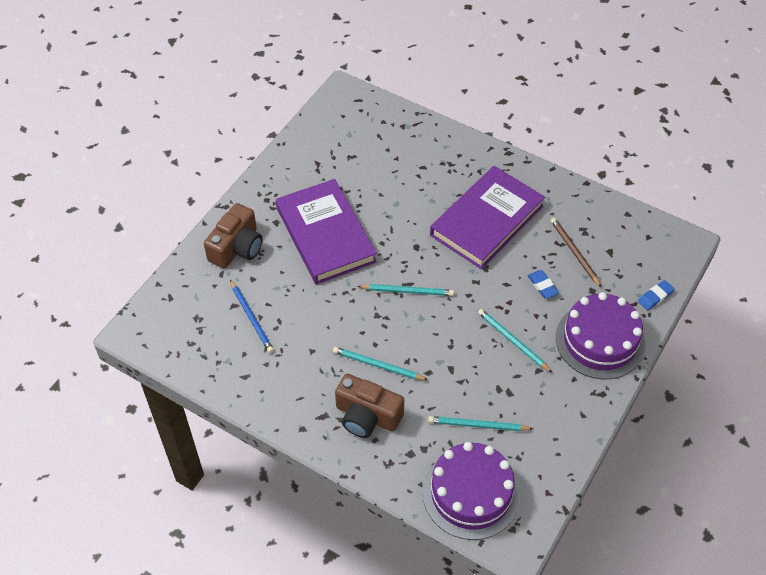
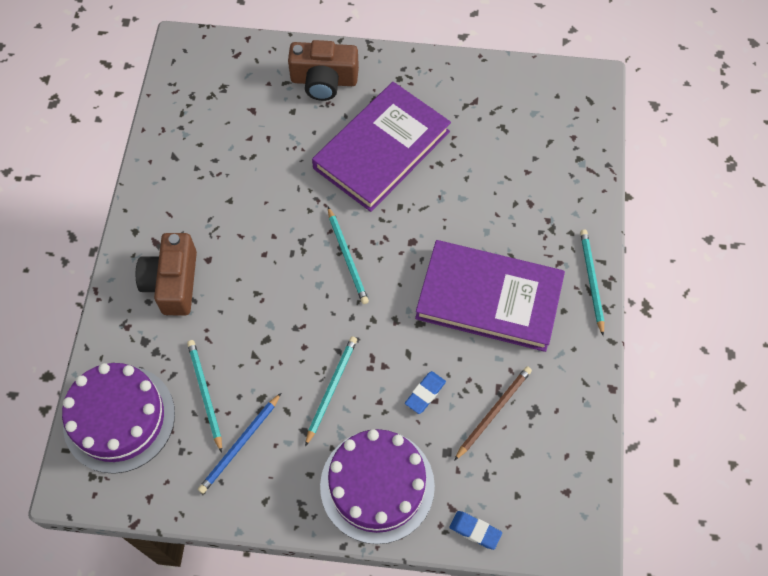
camera: 65 degrees right, 10 degrees up
blue pencil [230,280,274,353] -> blue pencil moved to [198,393,281,494]
turquoise pencil [333,347,428,380] -> turquoise pencil moved to [580,229,605,336]

